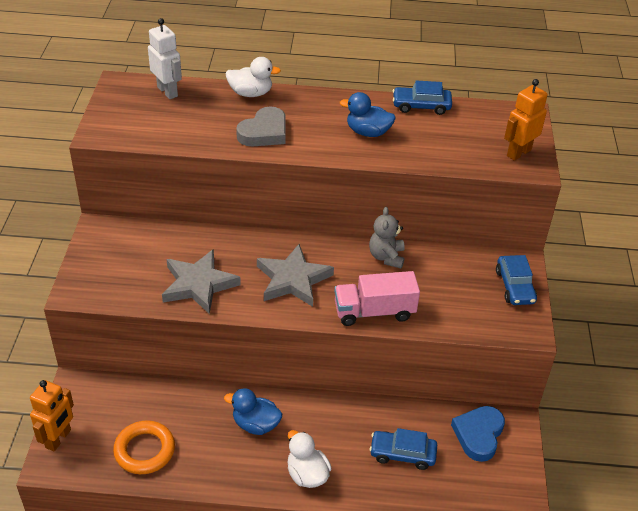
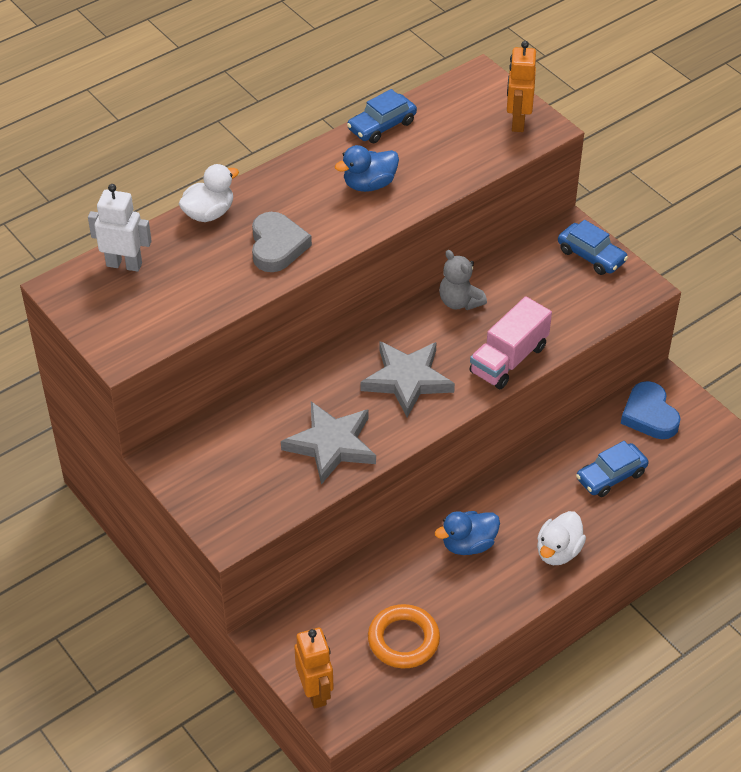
camera: 40 degrees left, 5 degrees up
white duck [287,430,332,488] -> white duck turned 75 degrees counterclockwise [537,511,586,565]

